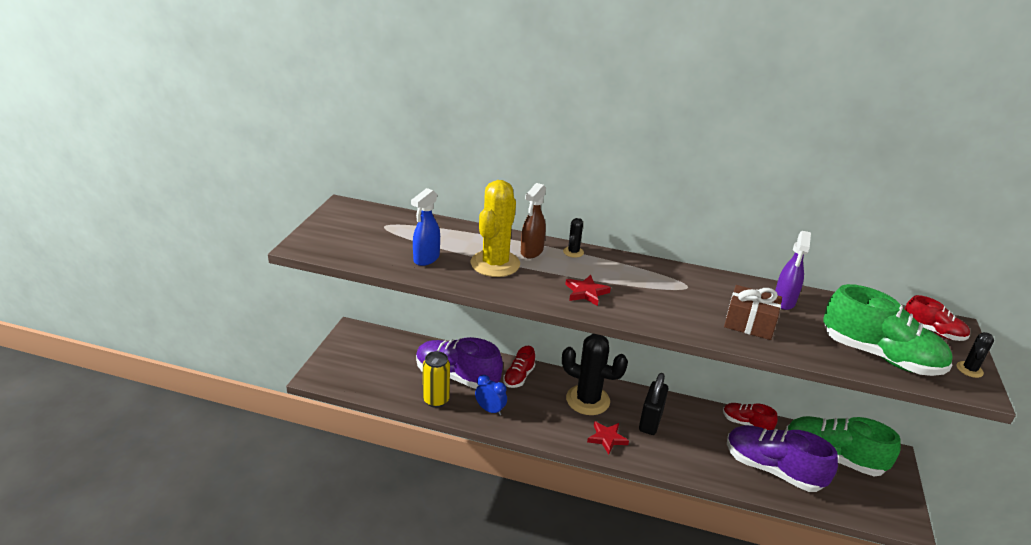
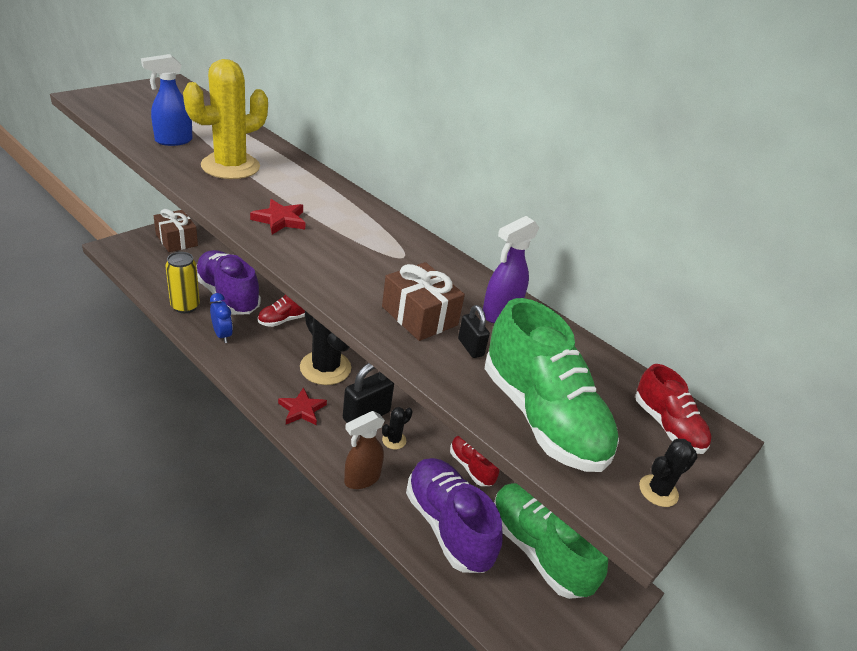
camera: 25 degrees right, 5 degrees up
brown spray bottle [521,183,546,259] -> brown spray bottle moved to [344,411,385,489]
black cactus [563,218,584,258] -> black cactus moved to [382,407,413,449]
none -> brown gift [154,209,198,252]
none -> black padlock [458,305,490,358]

